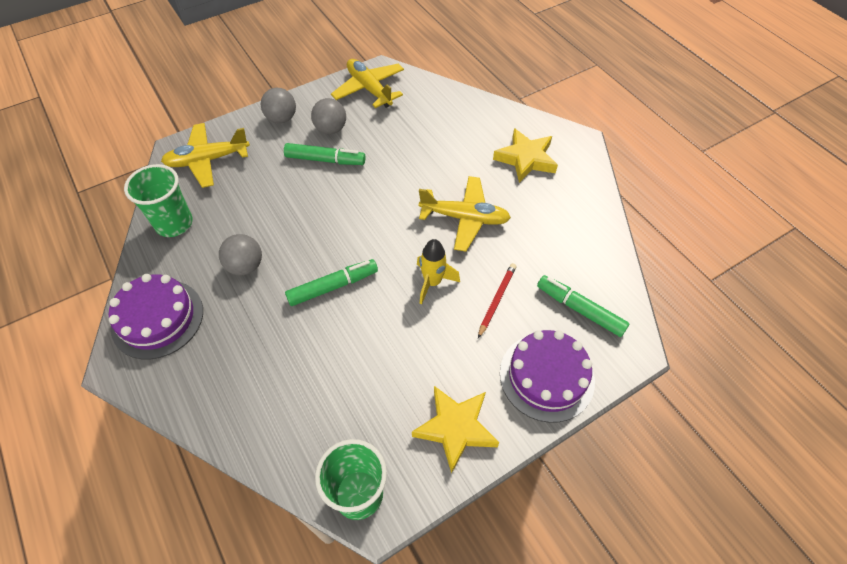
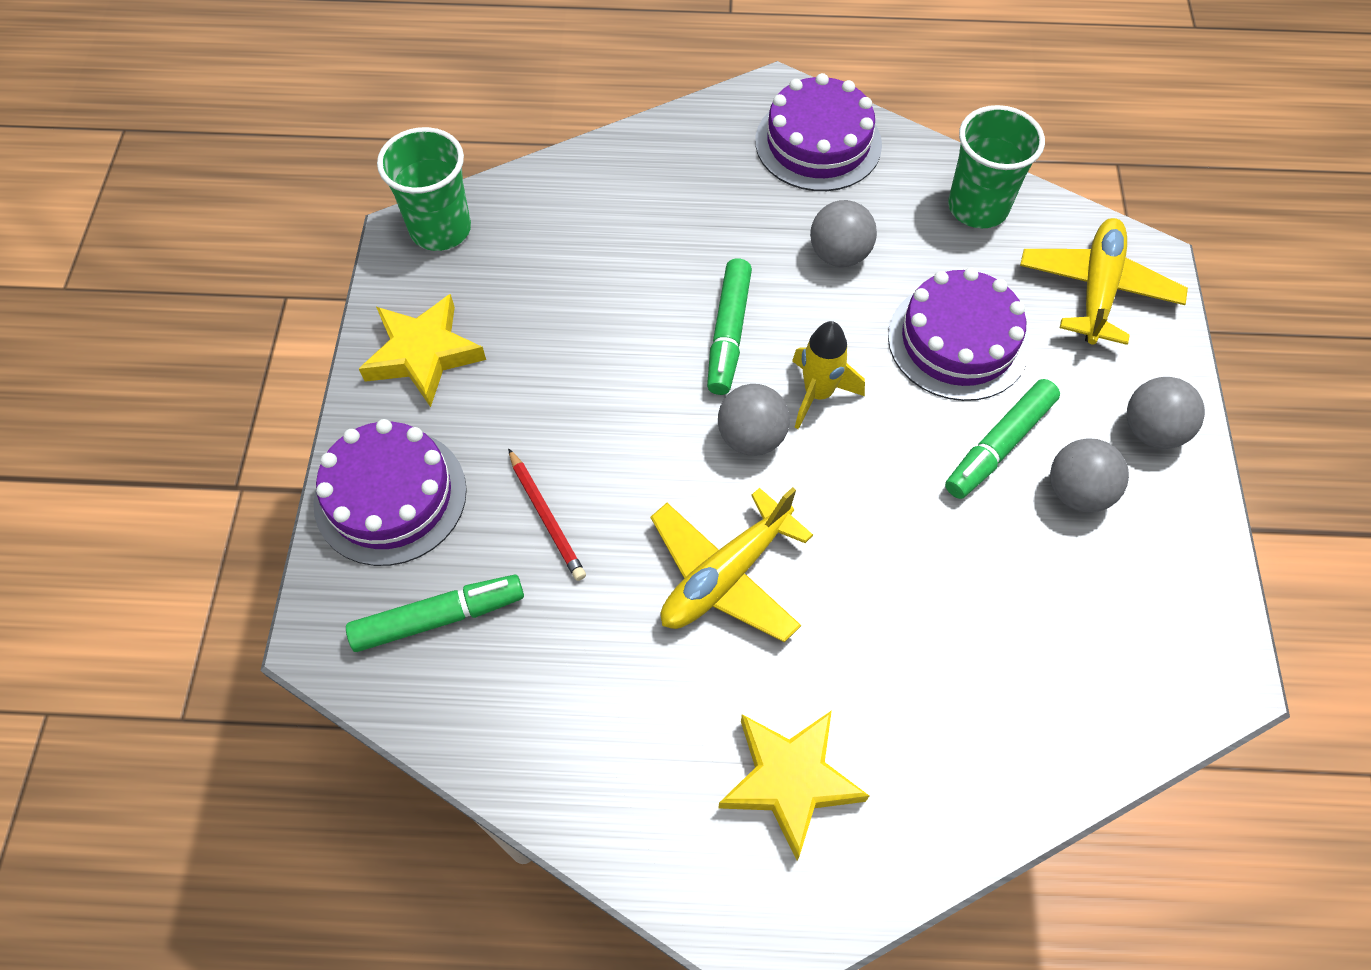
camera: 125 degrees right, 5 degrees up
yellow plane [331,59,404,108] -> none
yellow rocket [417,239,460,304] -> yellow rocket moved to [792,321,865,429]
none -> grey ball [718,384,790,456]
none -> purple cake [888,267,1030,401]

